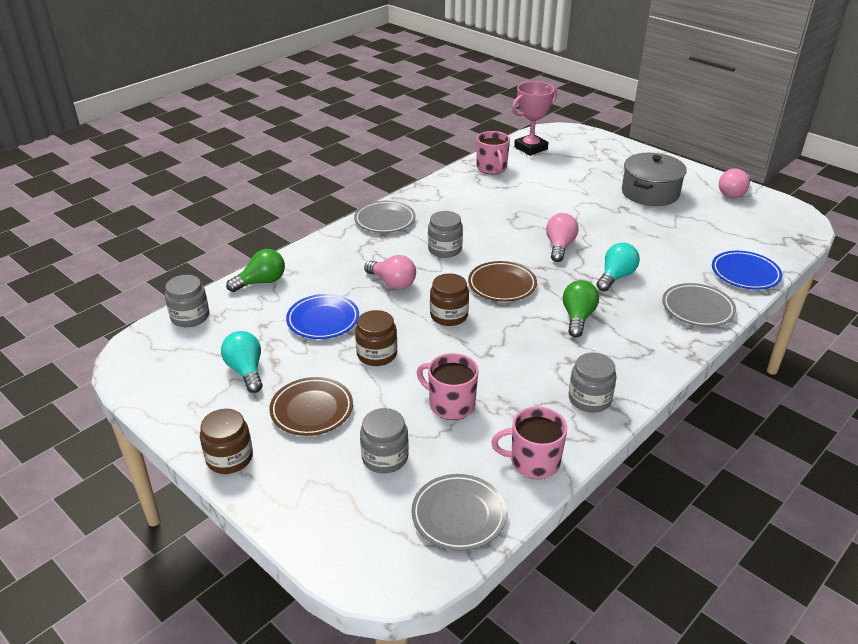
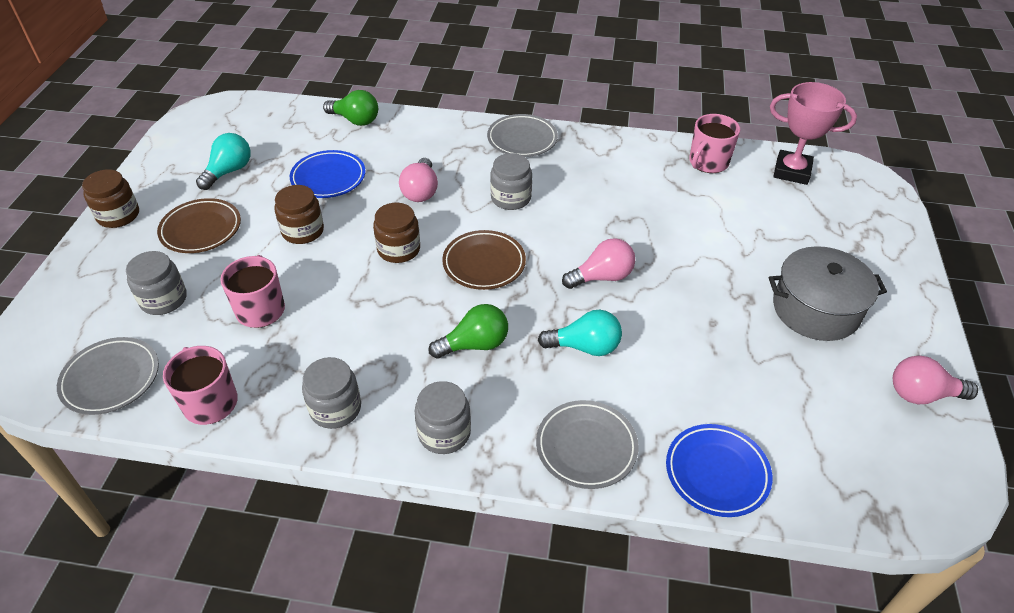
camera: 55 degrees right, 10 degrees up
grey jar [165,275,209,327] -> grey jar moved to [414,381,471,454]

